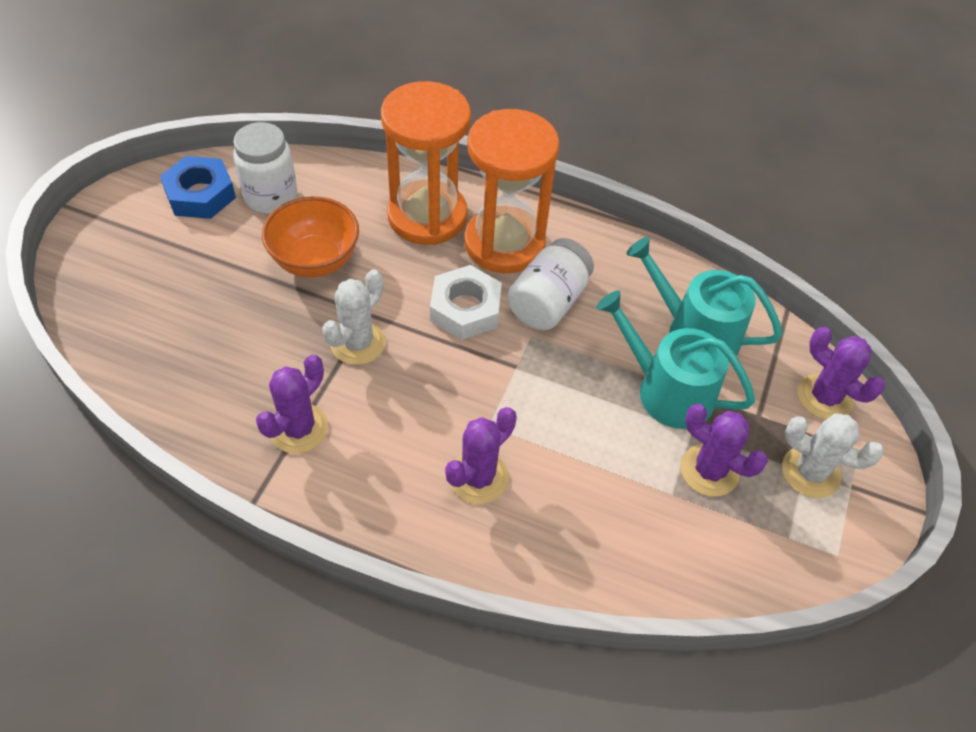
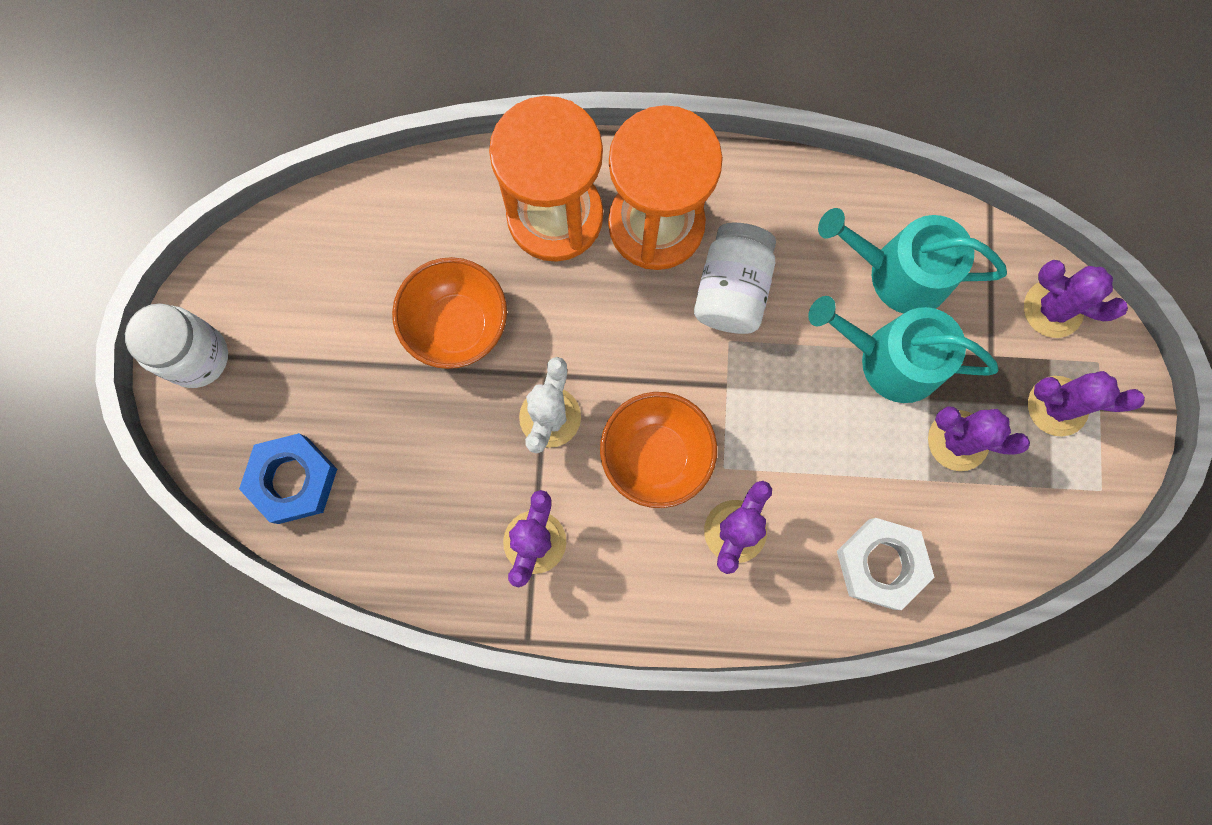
camera: 15 degrees left, 25 degrees up
blue nut [160,156,236,219] -> blue nut moved to [239,433,337,524]
white jar [233,122,297,214] -> white jar moved to [125,303,228,388]
white nut [430,265,502,340] -> white nut moved to [837,518,934,610]
white cactus [782,413,884,498] -> purple cactus [1028,371,1145,437]
none -> orange bowl [600,392,717,508]

